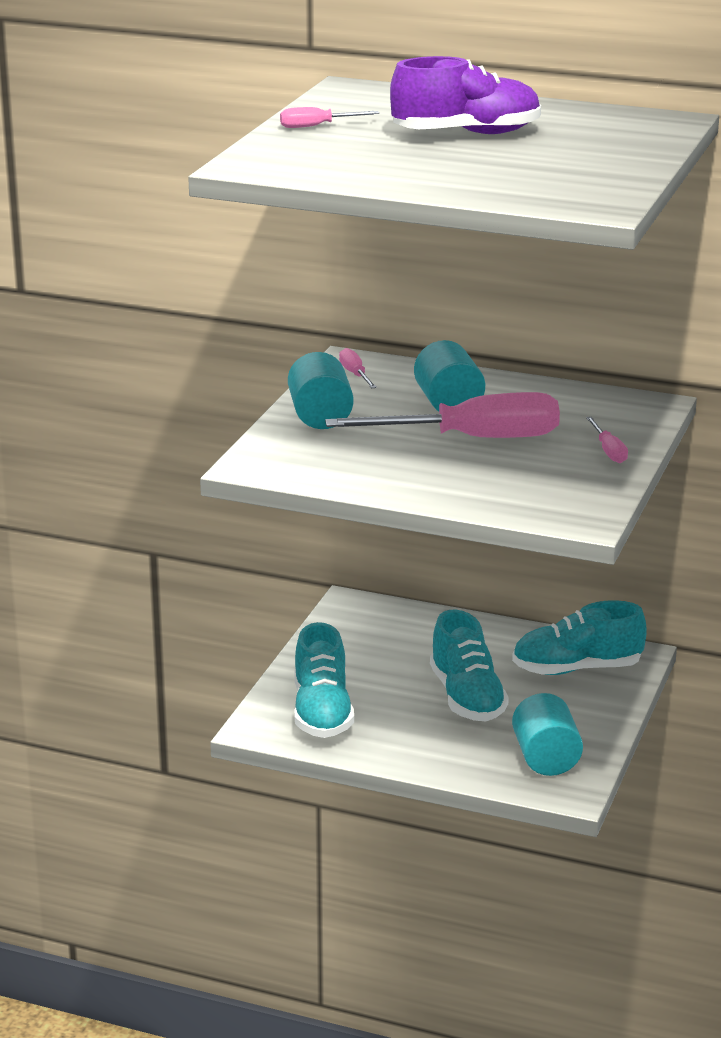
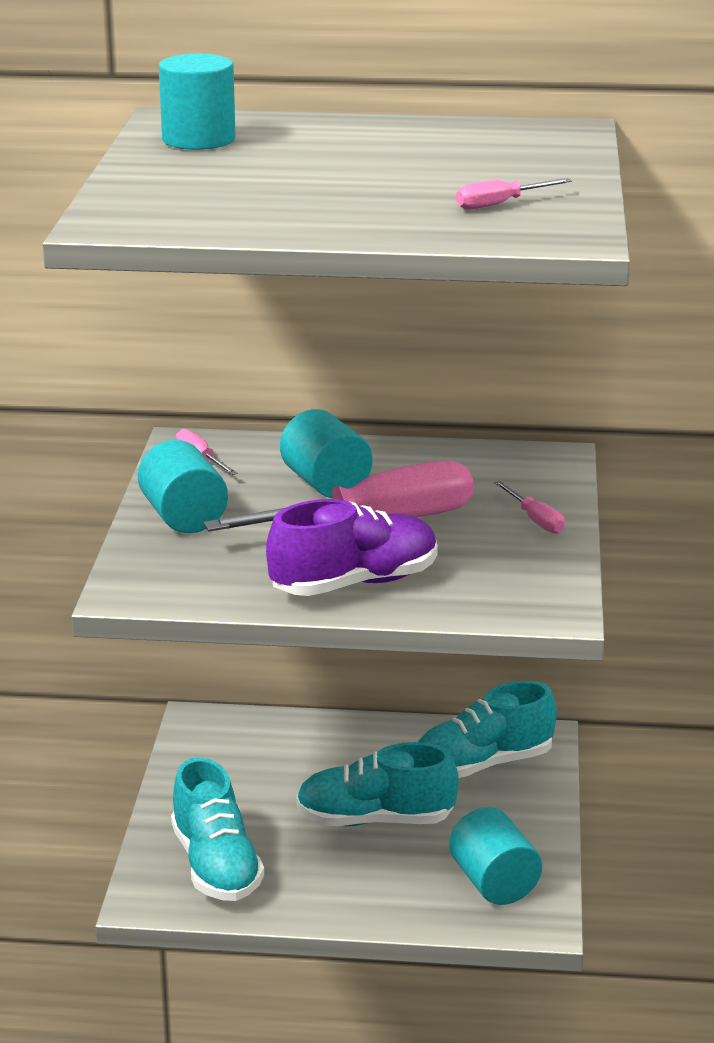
camera: 15 degrees left, 0 degrees up
pink screwdriver [280,107,379,128] -> pink screwdriver moved to [456,178,572,210]
purple shoe [390,56,541,134] -> purple shoe moved to [266,499,438,596]
turquoise shoe [430,610,509,721] -> turquoise shoe turned 120 degrees clockwise [296,742,459,826]
none -> turquoise cylinder [159,54,236,150]

